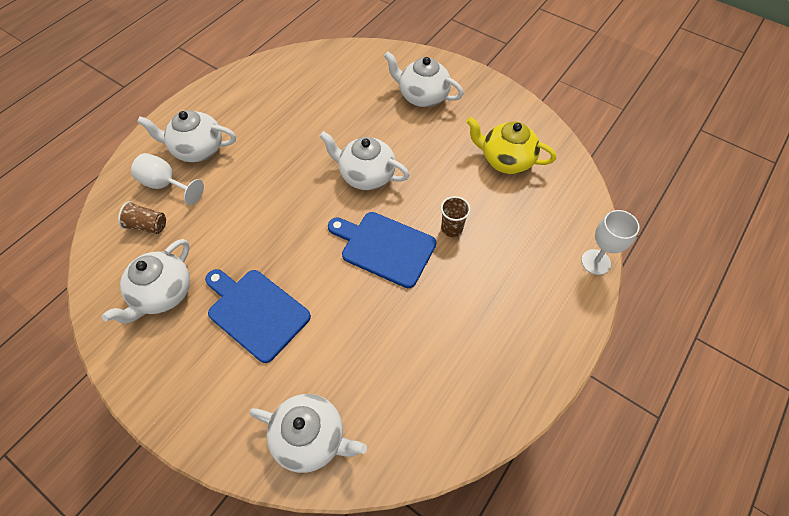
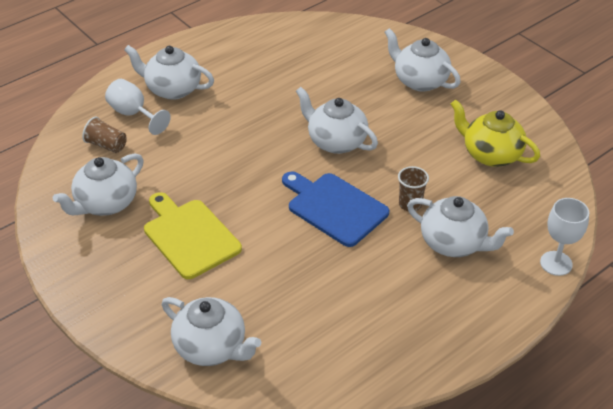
camera: 15 degrees right, 15 degrees down
blue cutting board [205,269,311,363] -> yellow cutting board [144,192,242,279]
none -> white teapot [407,196,514,257]

